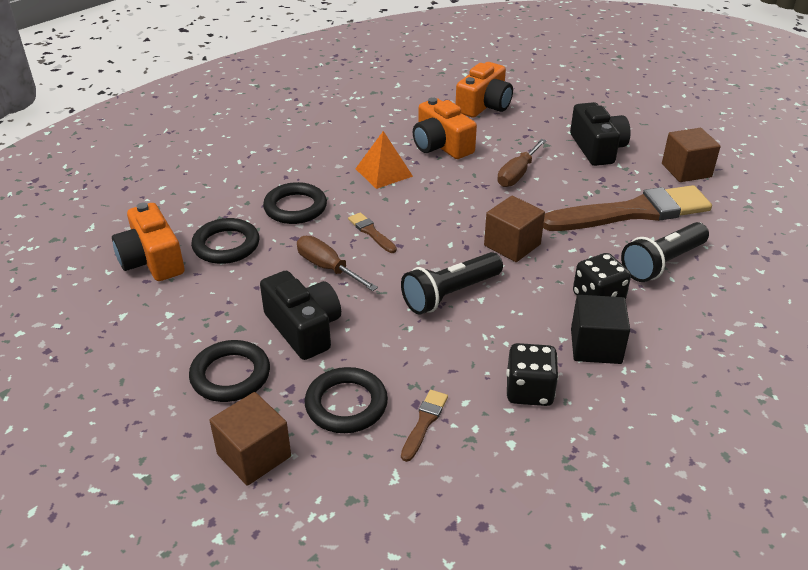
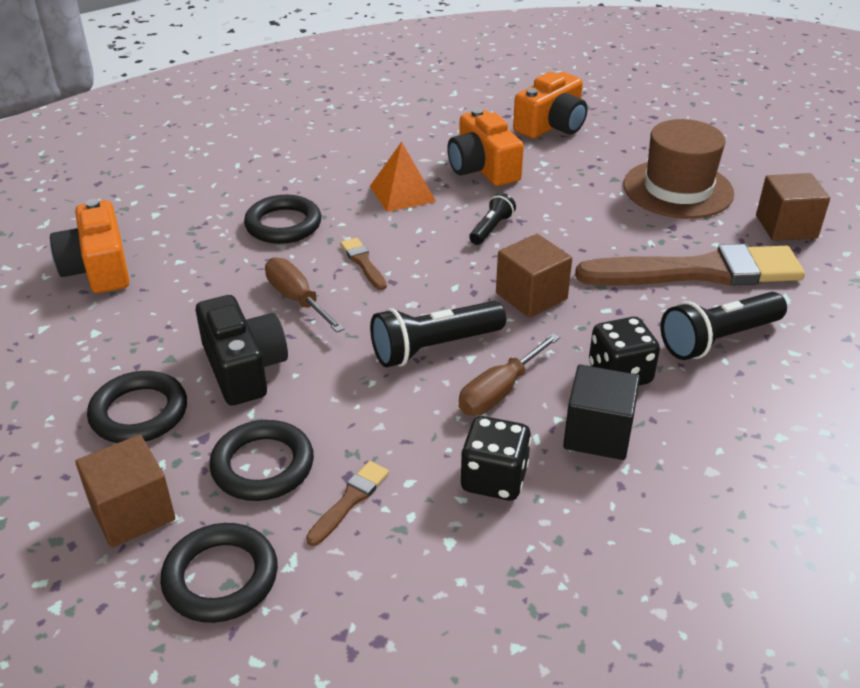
camera: 10 degrees right, 0 degrees up
black ring [191,218,259,264] -> black ring moved to [160,523,278,623]
brown screwdriver [497,139,547,187] -> brown screwdriver moved to [458,333,560,416]
black camera [570,102,631,166] -> brown hat [623,119,734,219]
none -> black flashlight [469,193,516,245]

